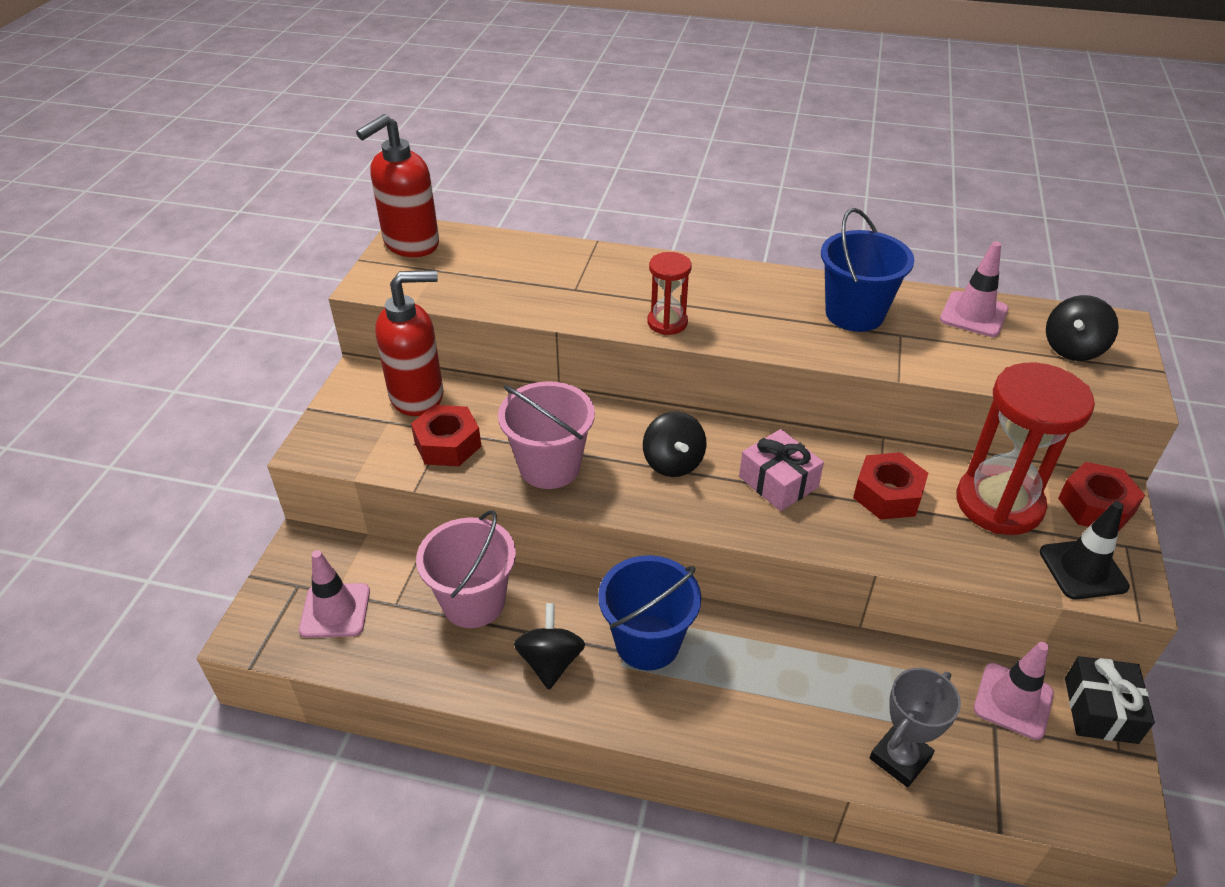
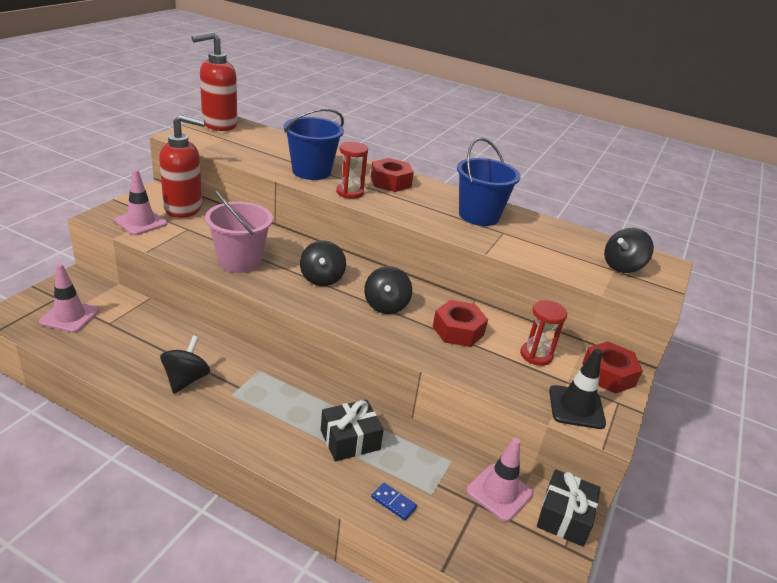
camera: 10 degrees right, 10 degrees down
red nut [411,405,482,466] -> red nut moved to [371,158,414,192]
pink bucket [416,510,516,628] -> none
blue bucket [598,555,701,670] -> blue bucket moved to [284,108,344,180]
pink gift [739,429,824,511] -> black spinning top [364,266,412,314]
grey trophy [870,668,961,787] -> blue domino [371,482,417,520]
pink traffic cone [940,241,1009,337] -> pink traffic cone moved to [114,169,168,235]
red hourglass [956,363,1095,535] -> red hourglass [520,300,567,366], size x0.51
none -> black gift [321,399,384,461]

